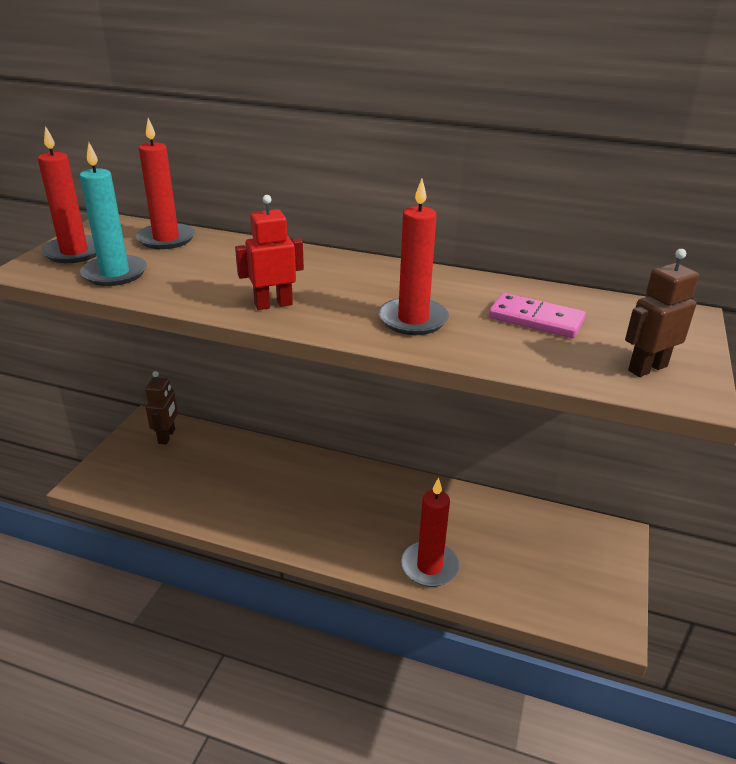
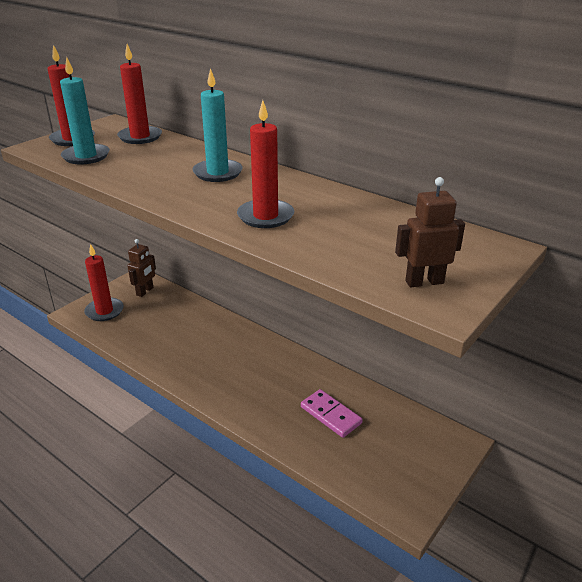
camera: 20 degrees right, 0 degrees up
red robot [235,195,304,310] -> none
red candle [401,477,459,587] -> red candle moved to [84,244,124,321]
pink domino [489,293,586,338] -> pink domino moved to [301,389,363,438]
none -> turquoise candle [192,68,243,182]

